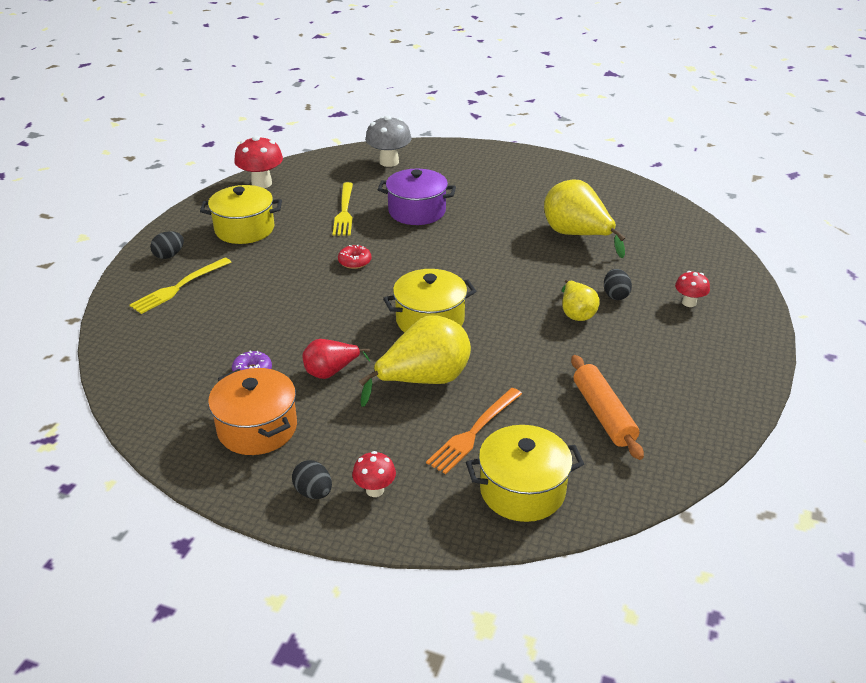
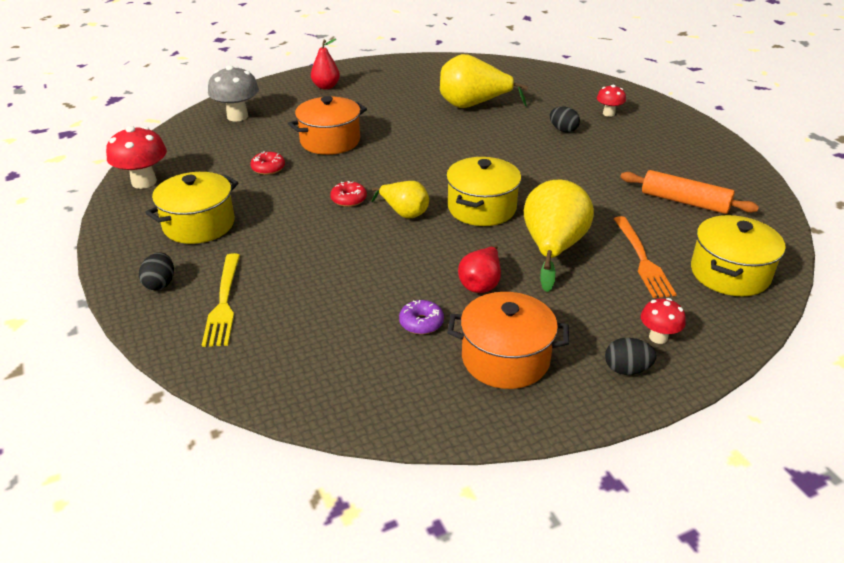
camera: 45 degrees left, 0 degrees up
yellow fork [333,182,353,236] -> red donut [250,151,285,175]
purple pot [377,169,456,225] -> orange pot [288,96,367,155]
yellow pear [562,280,599,321] -> yellow pear moved to [371,181,429,218]
none -> red pear [311,39,340,90]

